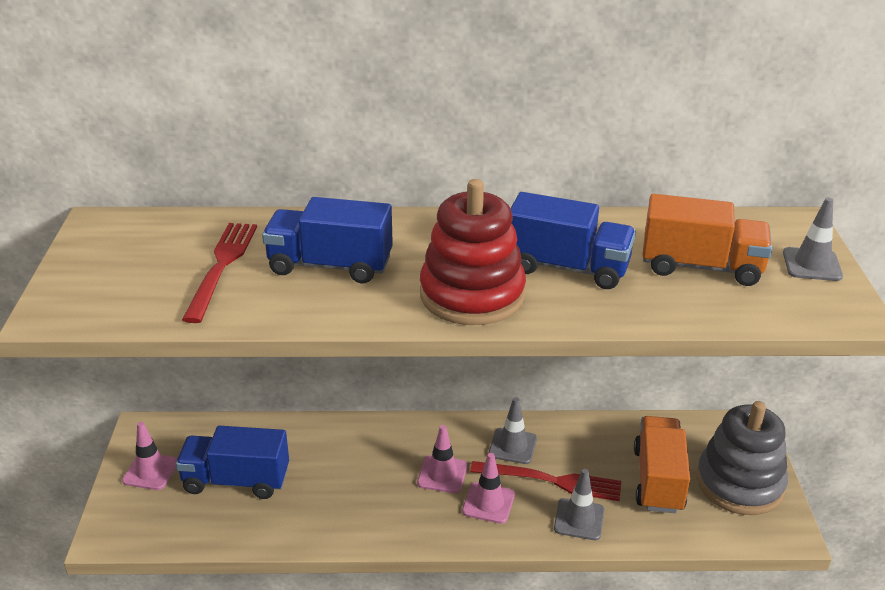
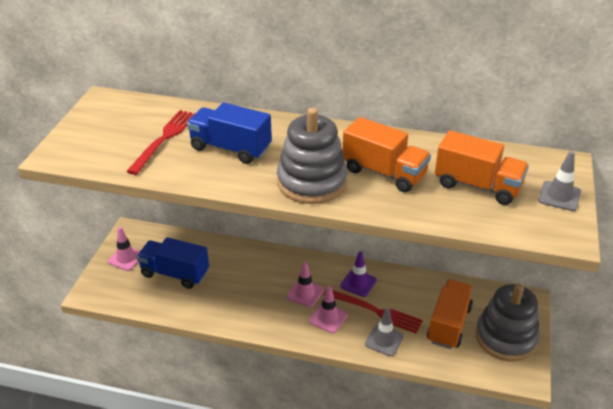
camera: 15 degrees right, 5 degrees up
red stacking toy [420,179,526,325] -> grey stacking toy [277,108,348,204]
grey traffic cone [489,397,537,464] -> purple traffic cone [340,251,377,297]
blue truck [511,192,636,289] -> orange truck [343,117,431,192]

